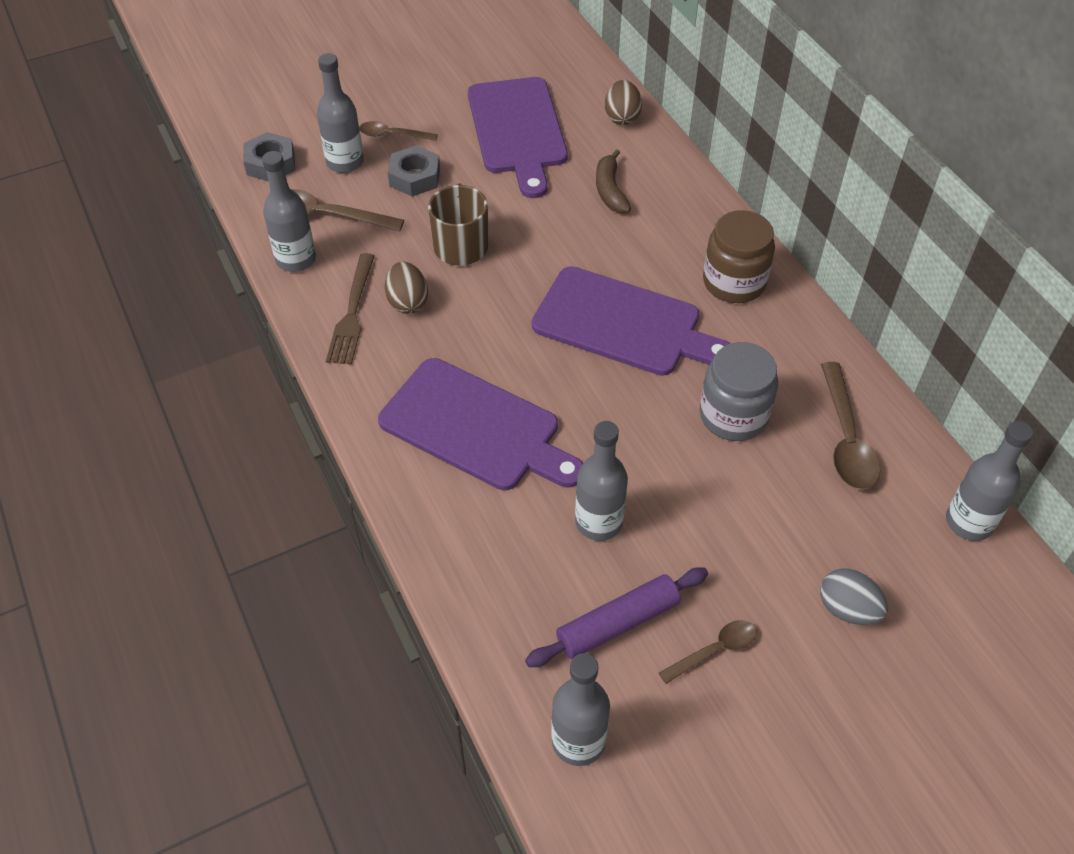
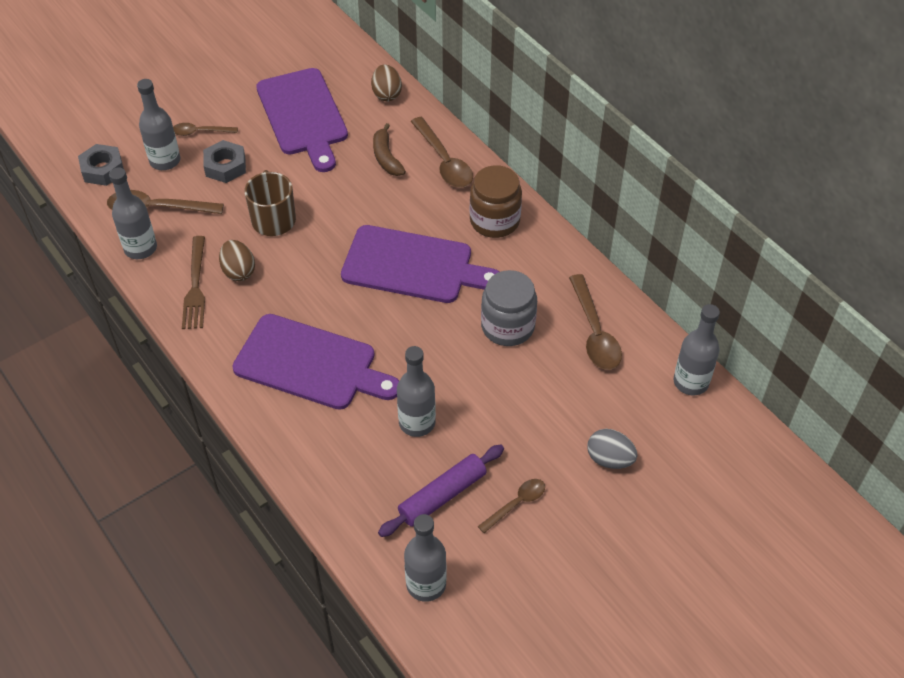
camera: 10 degrees left, 0 degrees up
none -> brown spoon [410,117,473,188]

